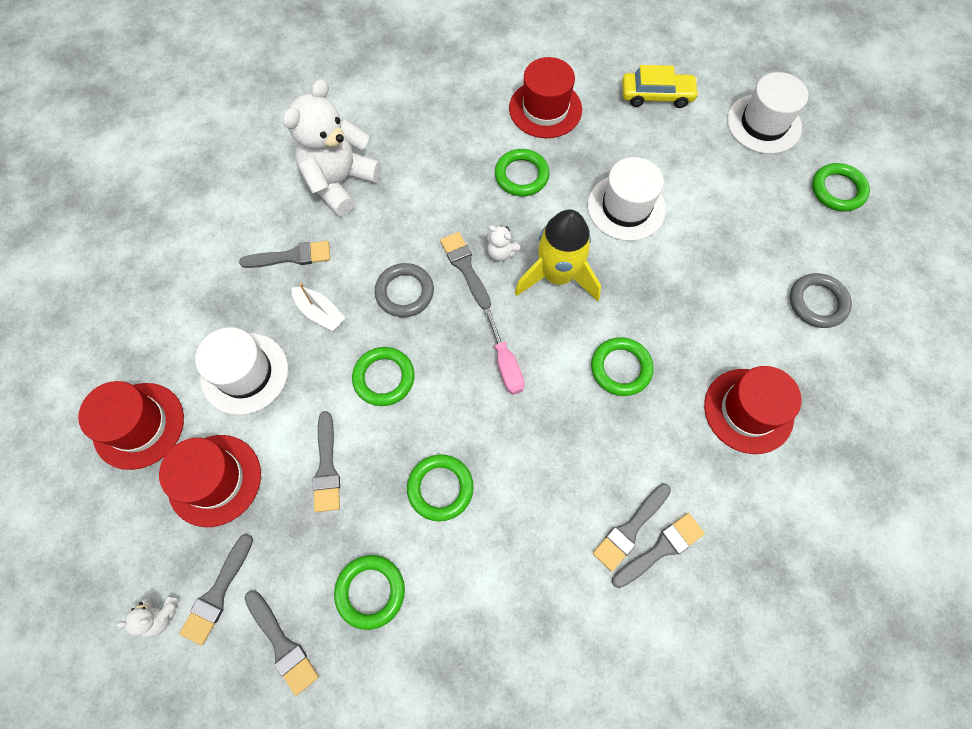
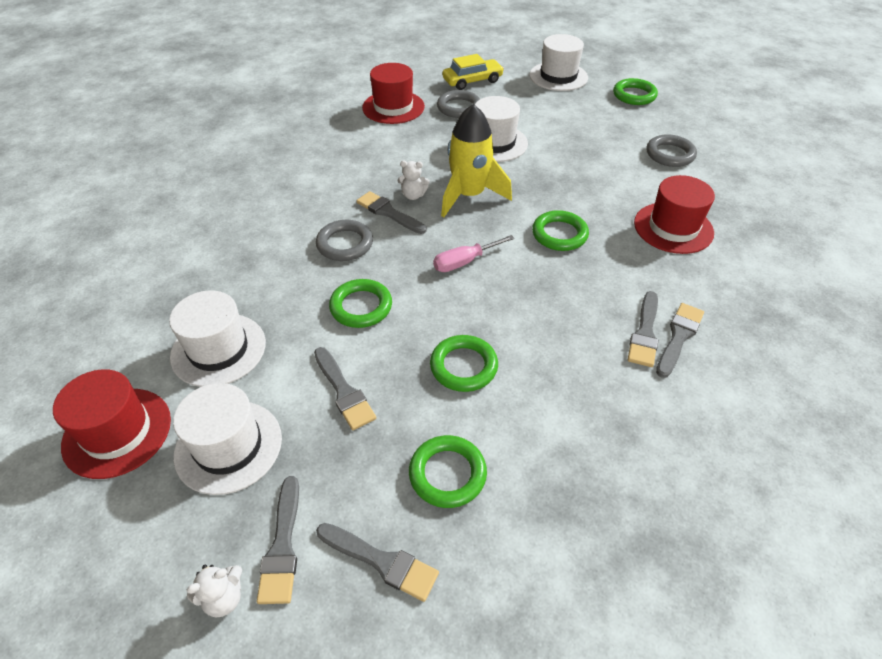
camera: 25 degrees left, 20 degrees down
red hat [159,435,261,527] -> white hat [173,383,282,495]
grey brush [239,241,330,268] -> none
white teddy bear [283,79,382,216] -> none
white boat [291,283,345,331] -> none
pink screwdriver [484,308,525,394] -> pink screwdriver turned 105 degrees clockwise [433,235,515,272]
green ring [495,149,550,196] -> none
none -> grey ring [437,90,480,118]

